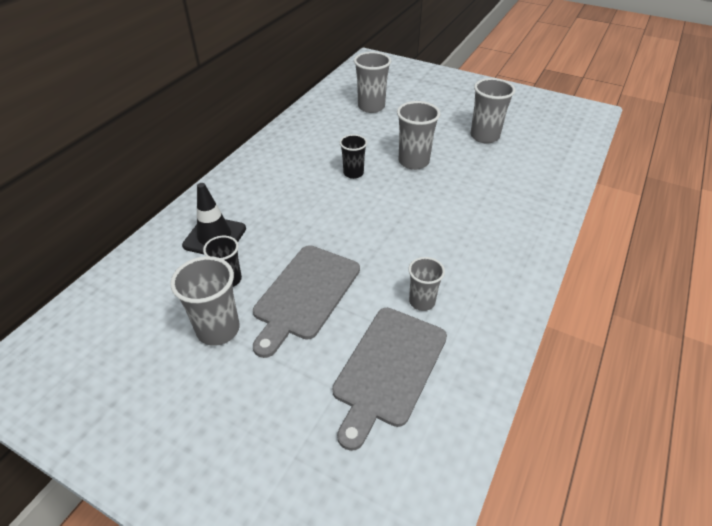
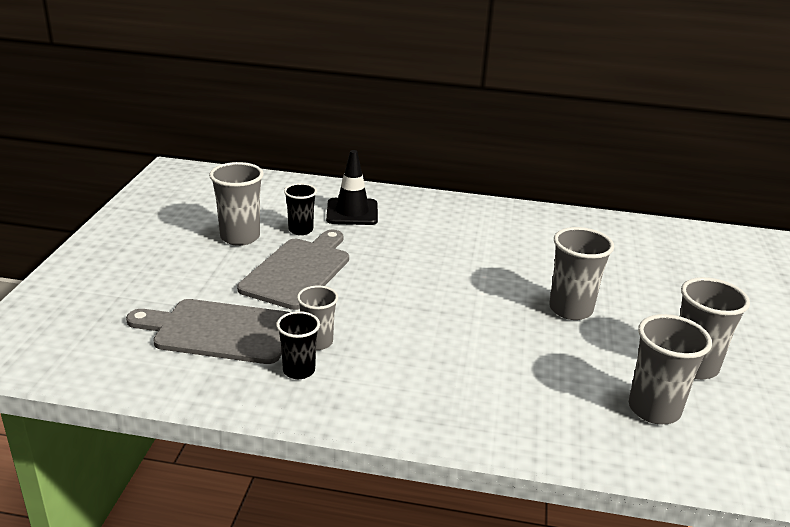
camera: 70 degrees right, 15 degrees down
grey cutting board [253,245,360,358] -> grey cutting board turned 105 degrees clockwise [237,230,349,310]
black cup [339,134,367,179] -> black cup moved to [276,311,320,379]
grey cup [354,52,391,113] -> grey cup moved to [629,314,712,425]

